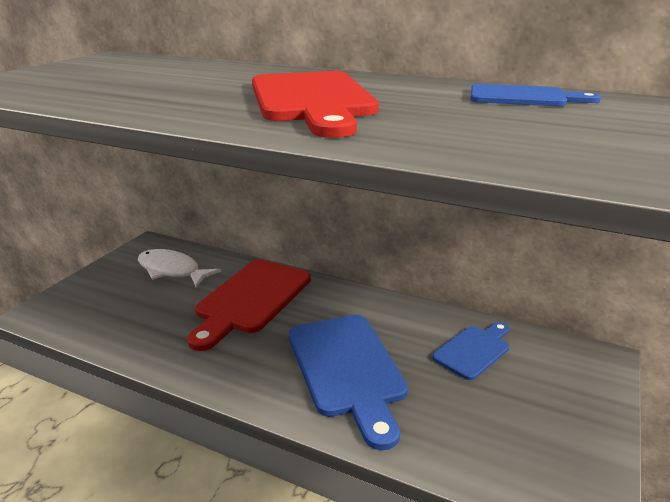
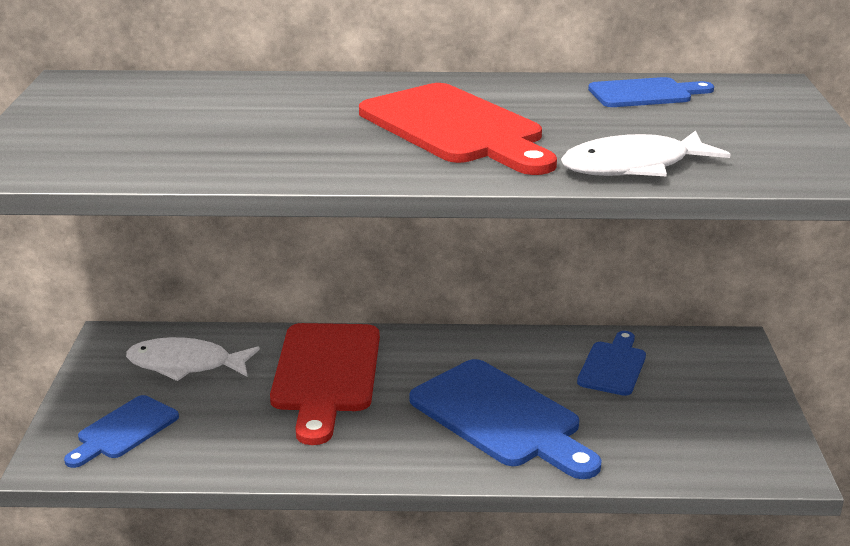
camera: 25 degrees left, 0 degrees up
none -> blue cutting board [64,395,179,468]
none -> white fish [561,130,730,176]

